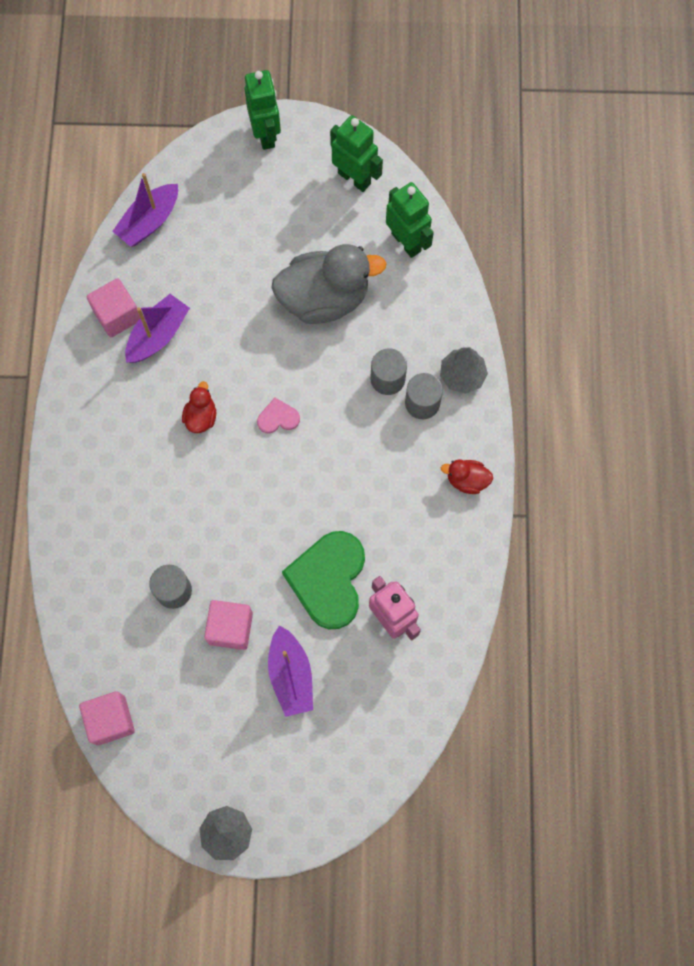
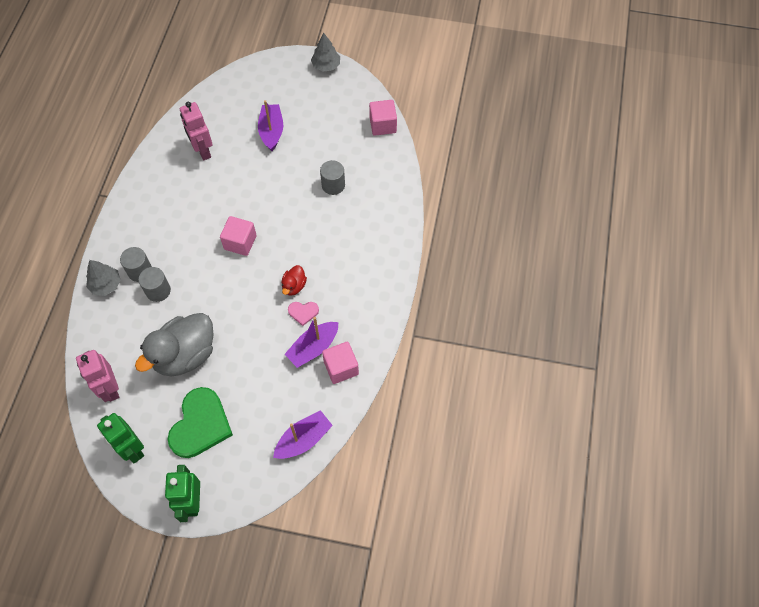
camera: 170 degrees left, 10 degrees down
pink cube [204,600,253,650] -> pink cube moved to [220,216,257,256]
pink heart [257,398,300,433] -> pink heart moved to [288,302,319,326]
grey duck [272,244,387,324] -> grey duck turned 45 degrees counterclockwise [135,313,213,377]
green heart [282,531,365,629] -> green heart moved to [168,387,233,458]
green robot [386,182,434,258] -> pink robot [76,350,119,402]
red duck [441,460,493,494] -> none

